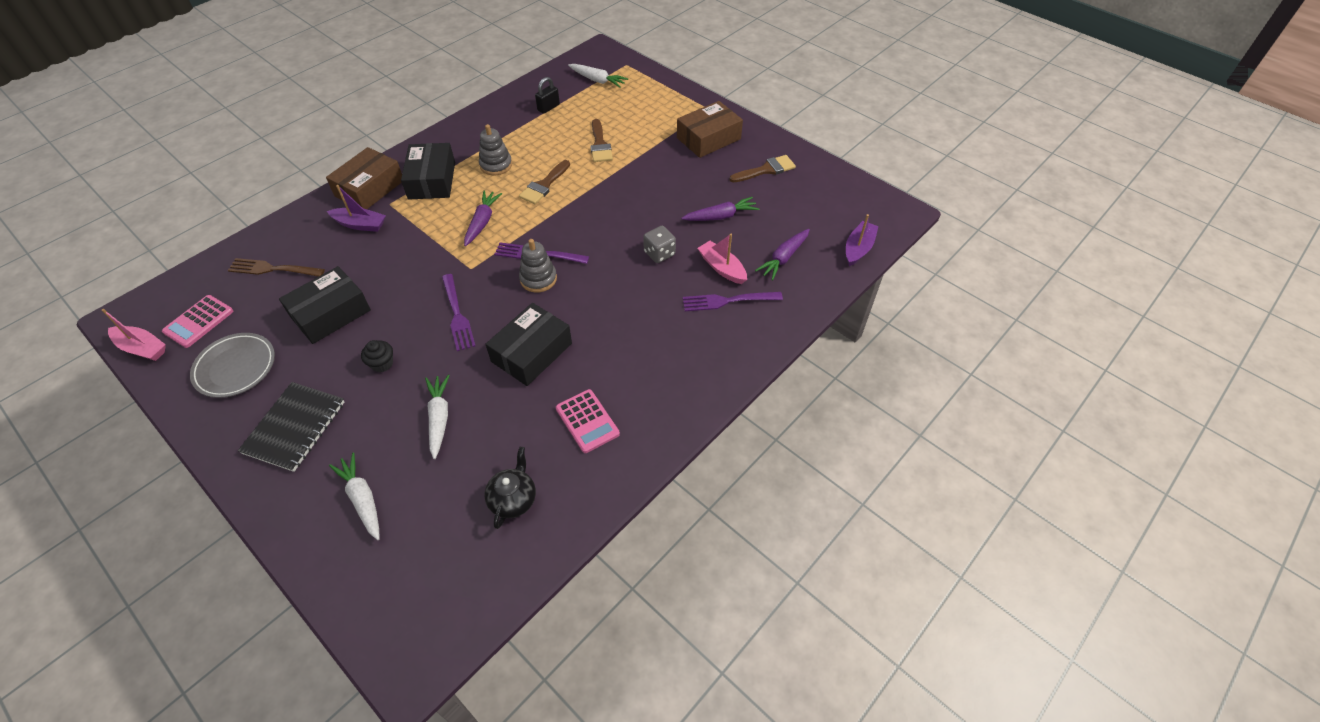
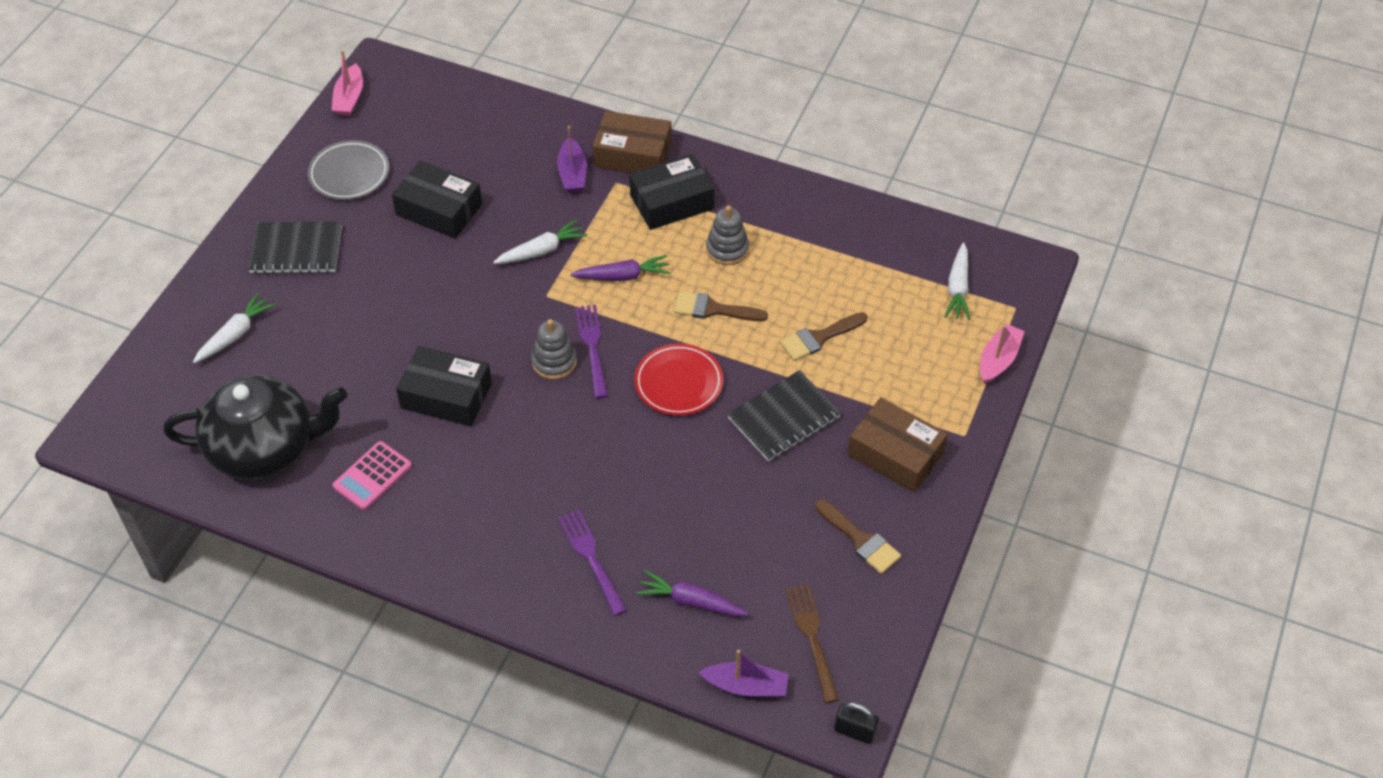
camera: 70 degrees right, 0 degrees up
pink calculator [162,295,233,348] -> none
brown fork [228,258,325,277] -> brown fork moved to [786,584,839,703]
black cupcake [361,340,393,372] -> none
white carrot [425,375,450,459] -> white carrot moved to [493,219,587,264]
purple fork [442,274,476,351] -> none
black teapot [484,447,536,529] -> black teapot [163,375,347,479], size x2.19
black padlock [535,77,560,114] -> black padlock moved to [834,702,879,744]
grey dice [643,226,676,263] -> none
purple carrot [681,197,759,221] -> none
pink boat [697,234,747,284] -> pink boat moved to [980,323,1025,384]
none -> red plate [634,343,723,416]
none -> black notebook [727,370,841,461]

